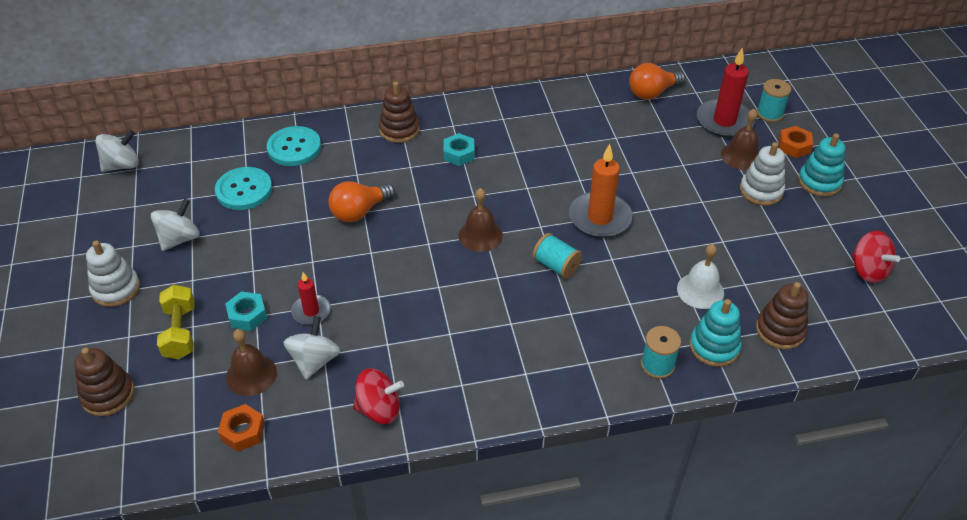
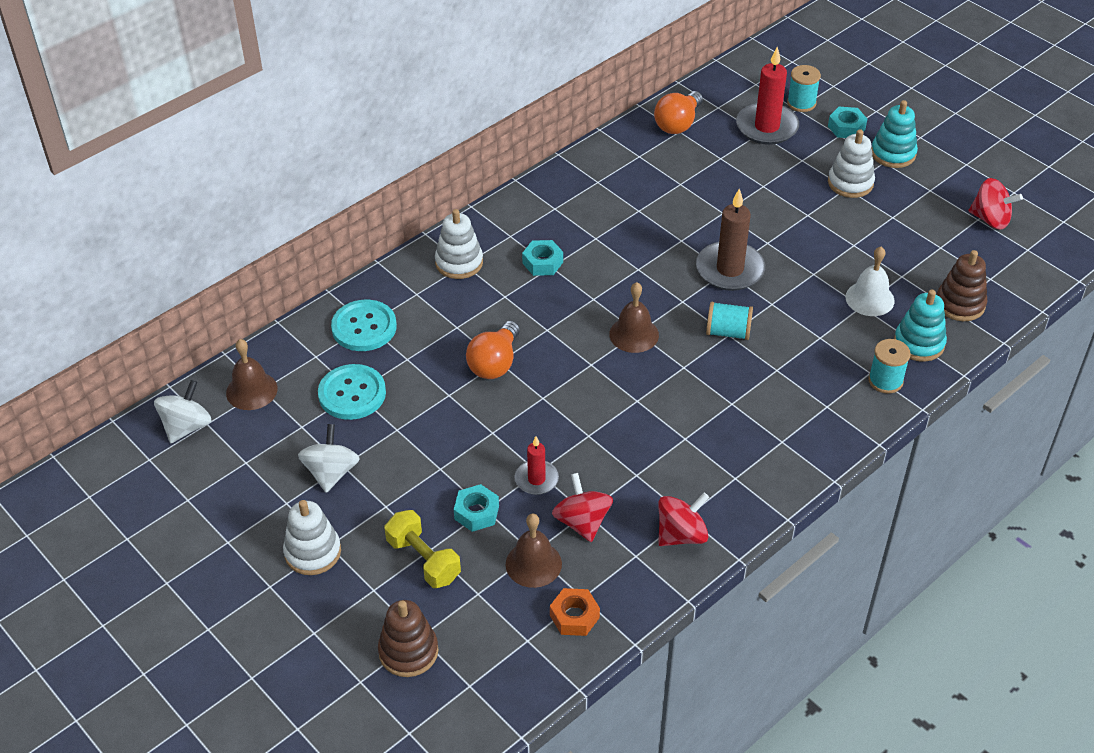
camera: 30 degrees left, 0 degrees up
white spinning top [283,316,340,379] -> red spinning top [552,473,613,542]
brown stacking toy [379,81,420,143] -> white stacking toy [435,209,483,279]
orange candle [569,144,633,238] -> brown candle [696,189,765,291]
brown bell [721,109,759,170] -> brown bell moved to [226,339,278,410]
orange nut [778,126,813,158] -> turquoise nut [828,107,867,138]

